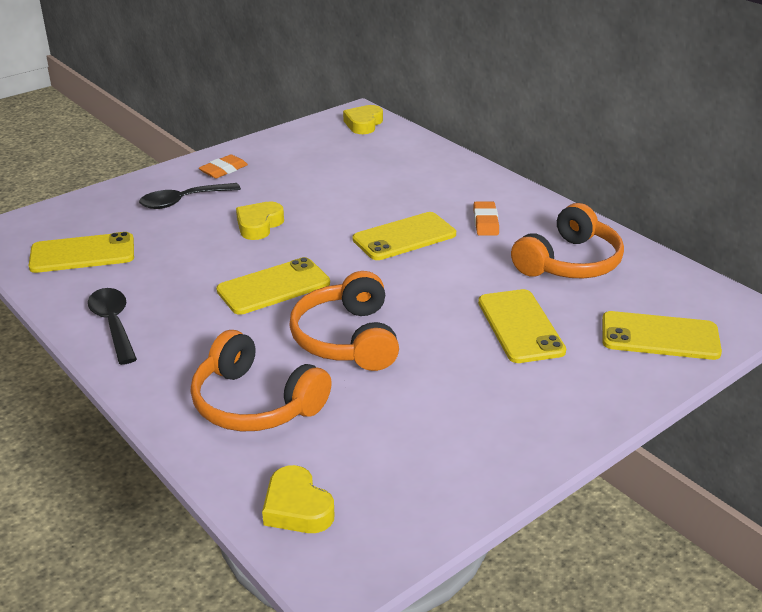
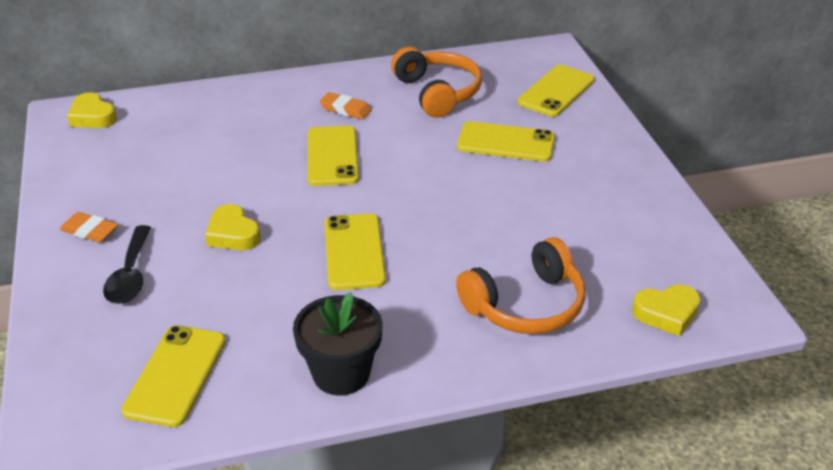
camera: 65 degrees left, 5 degrees up
black spoon [88,288,137,365] -> black flower pot [293,292,383,395]
orange eraser [199,154,248,179] -> orange eraser turned 45 degrees counterclockwise [60,212,118,243]
orange headphones [289,271,399,371] -> none

